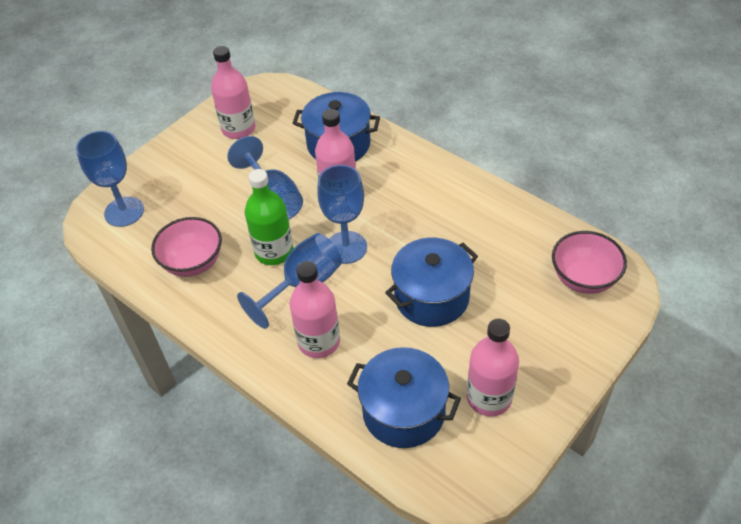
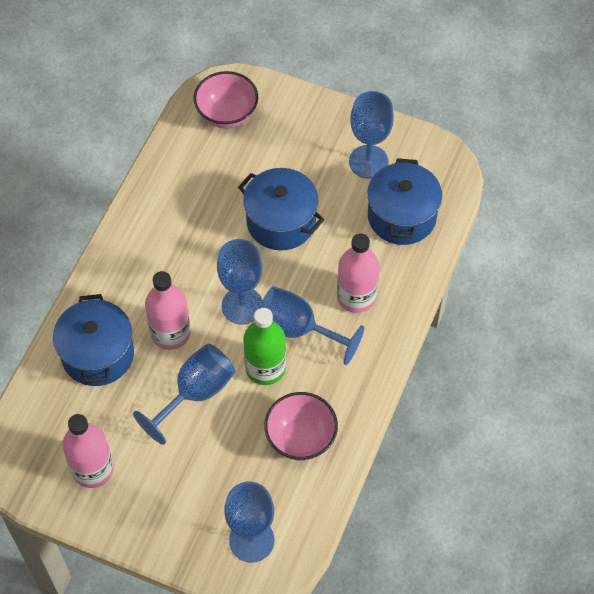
camera: 110 degrees left, 10 degrees up
pink bottle [467,318,519,417] -> blue goblet [349,91,394,179]

